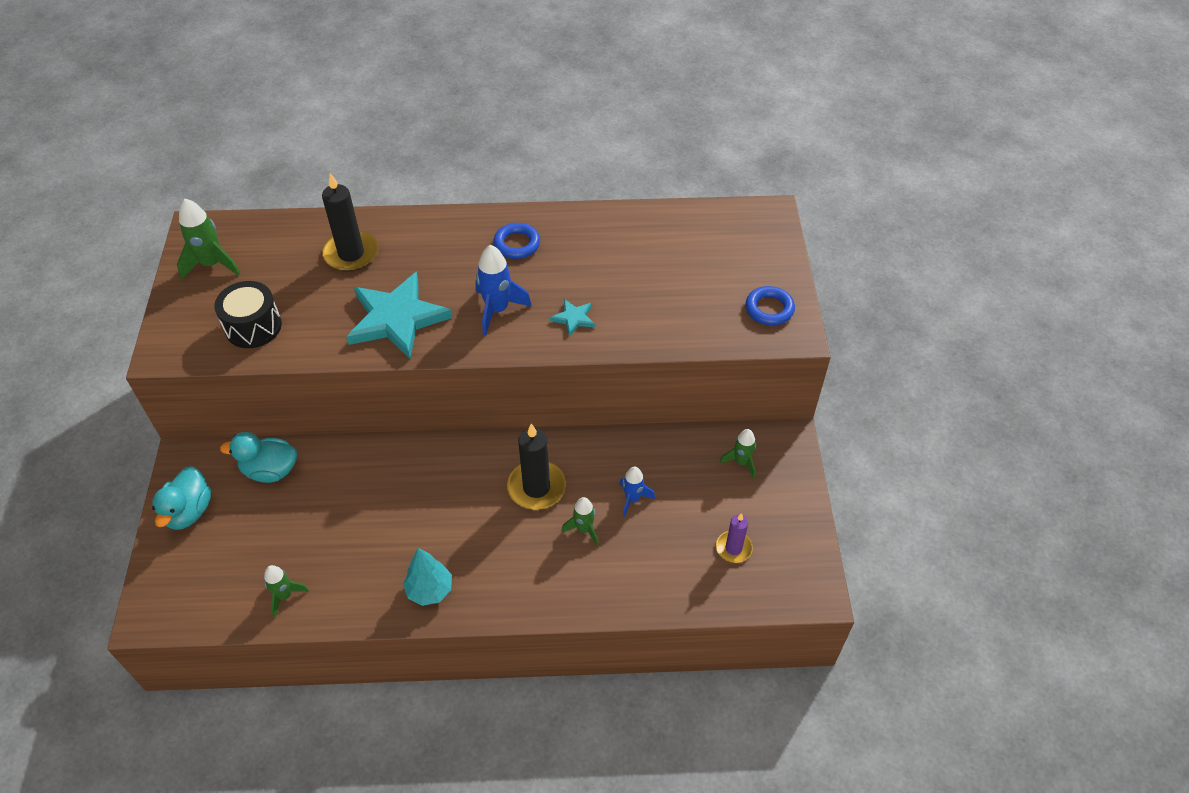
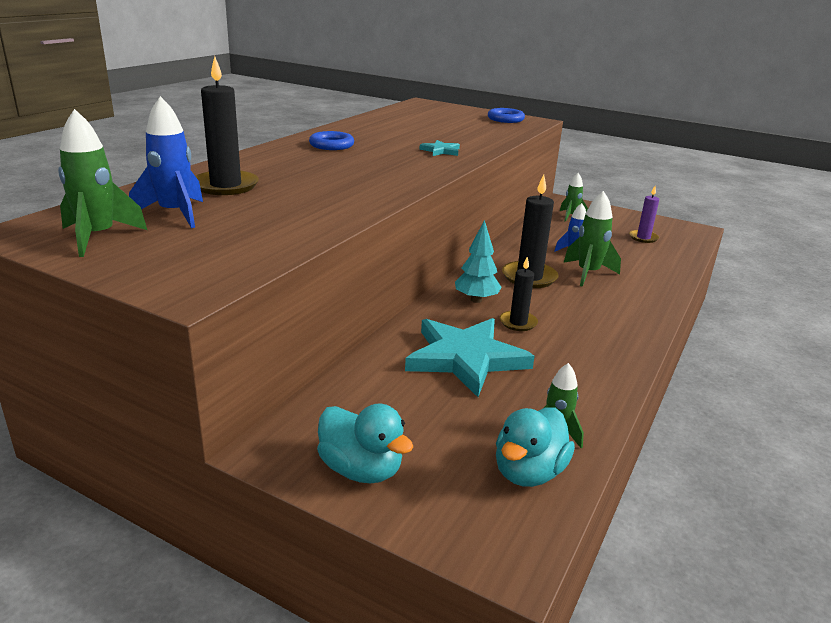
camera: 60 degrees left, 25 degrees down
black drum [214,281,282,348] -> none
turquoise duck [220,432,297,483] -> turquoise duck moved to [496,407,575,487]
turquoise star [346,272,453,359] -> turquoise star moved to [405,318,535,397]
turquoise tree [403,548,452,606] -> turquoise tree moved to [455,220,501,303]
blue rocket [475,245,532,336] -> blue rocket moved to [129,96,203,228]
green rocket [561,497,599,546] -> green rocket [563,191,621,287], size x1.57
none -> black candle [500,256,538,331]

